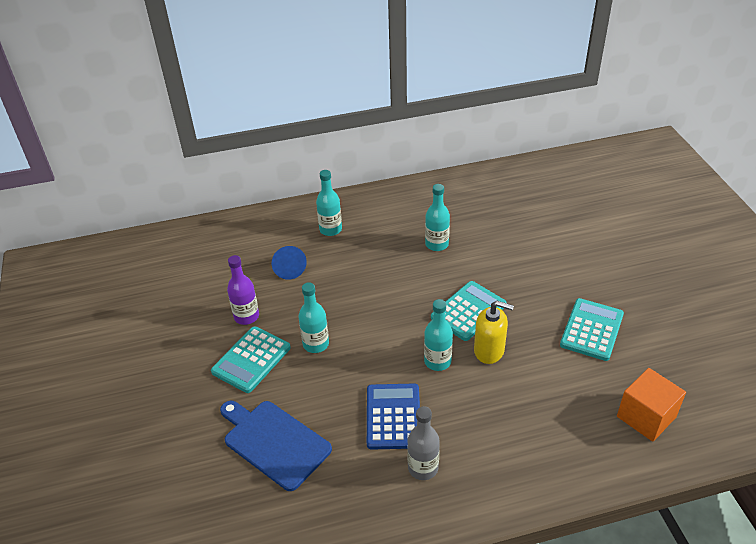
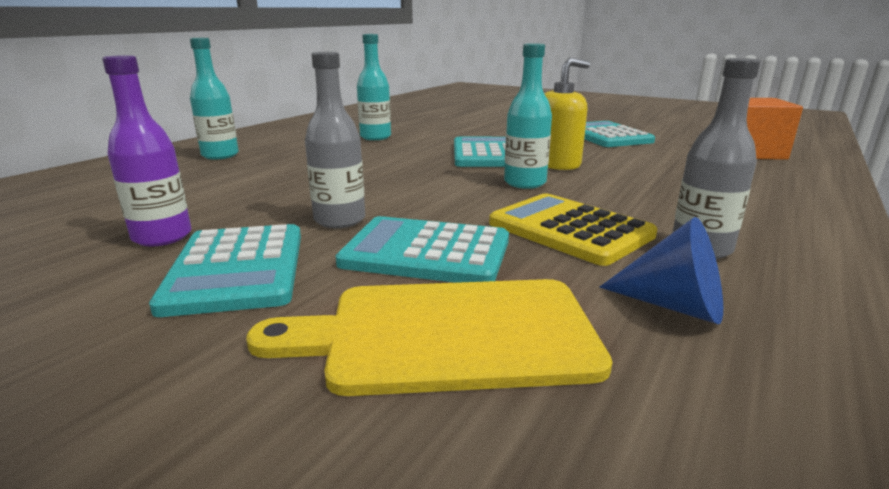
camera: 45 degrees left, 20 degrees down
blue cutting board [220,401,332,491] -> yellow cutting board [246,279,612,396]
blue cone [272,246,307,280] -> blue cone moved to [600,217,723,324]
turquoise bottle [298,282,329,353] -> grey bottle [305,52,365,228]
blue calculator [367,384,420,450] -> yellow calculator [489,193,657,266]
none -> turquoise calculator [336,216,509,283]

